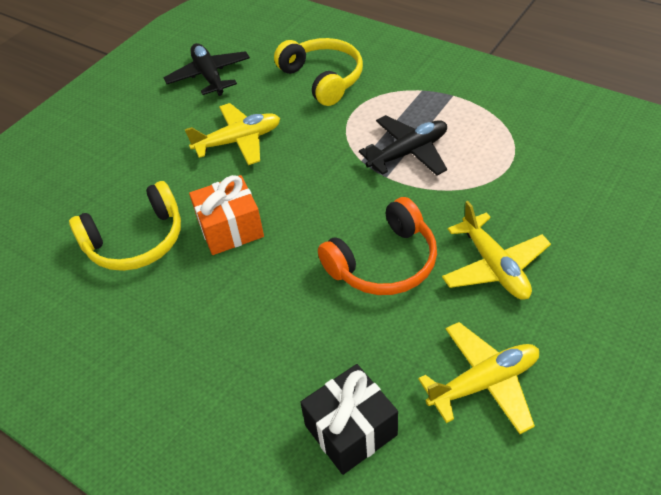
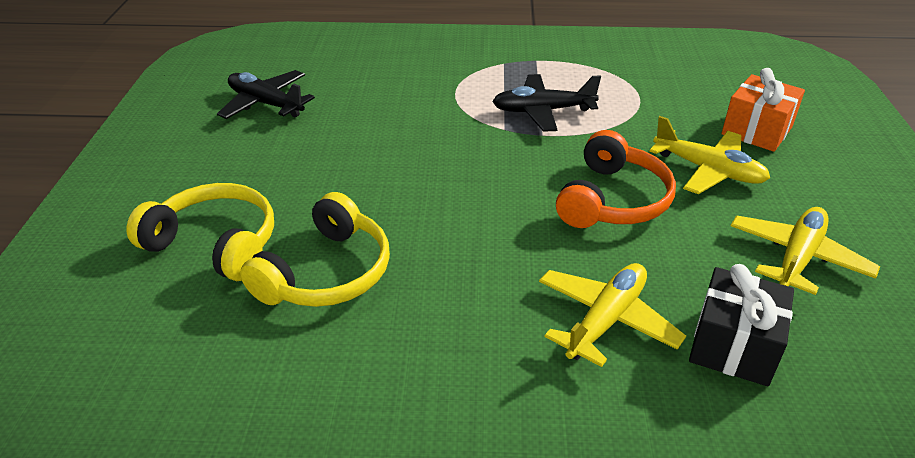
camera: 35 degrees left, 10 degrees down
yellow plane [185,103,280,165] -> yellow plane moved to [539,263,686,367]
orange gift [189,175,264,255] -> orange gift moved to [721,68,805,152]
yellow headphones [274,38,363,106] -> yellow headphones moved to [126,183,274,281]
black plane [359,115,447,176] -> black plane turned 120 degrees counterclockwise [492,74,601,132]

